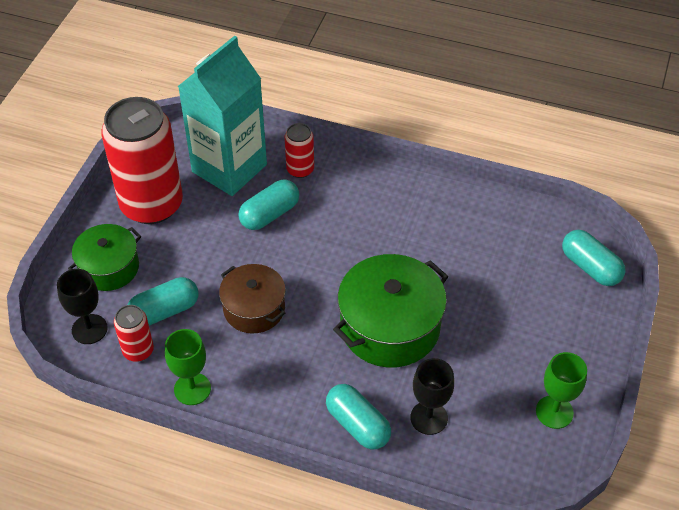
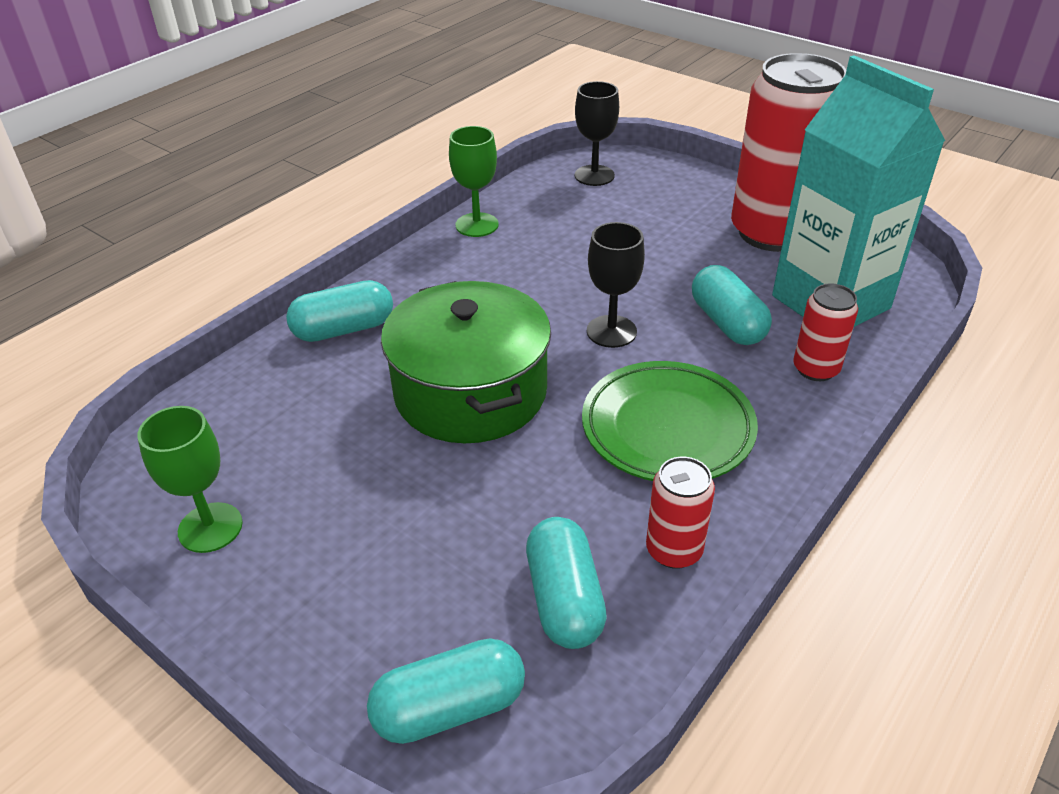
camera: 110 degrees right, 10 degrees down
green pot [68,224,141,291] -> none
red can [114,305,154,362] -> red can moved to [646,457,715,569]
turquoise capsule [128,277,199,326] -> turquoise capsule moved to [526,517,607,649]
brown pot [219,264,286,333] -> none
black goblet [410,358,454,435] -> black goblet moved to [587,222,645,348]
none -> green plate [582,361,758,481]

